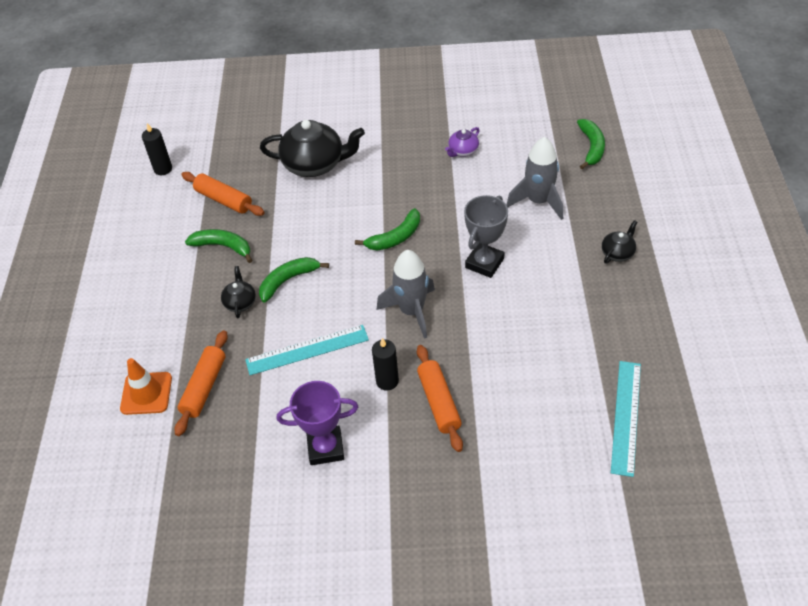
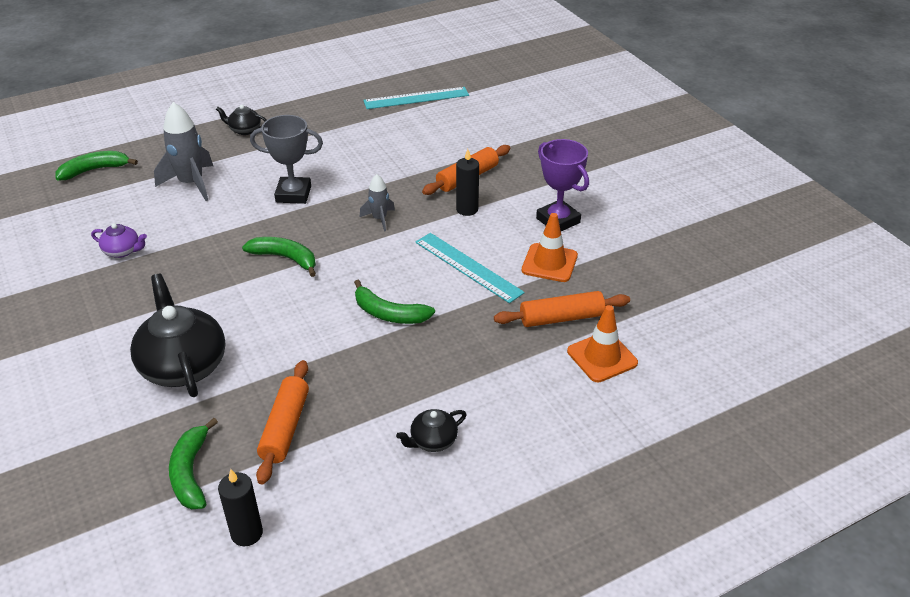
camera: 120 degrees left, 10 degrees down
green banana [185,229,252,263] -> green banana moved to [169,418,218,509]
black teapot [221,266,256,318] -> black teapot moved to [396,409,466,452]
grey rocket [377,250,435,339] -> grey rocket [360,174,395,232], size x0.56
none -> orange traffic cone [522,213,578,282]

